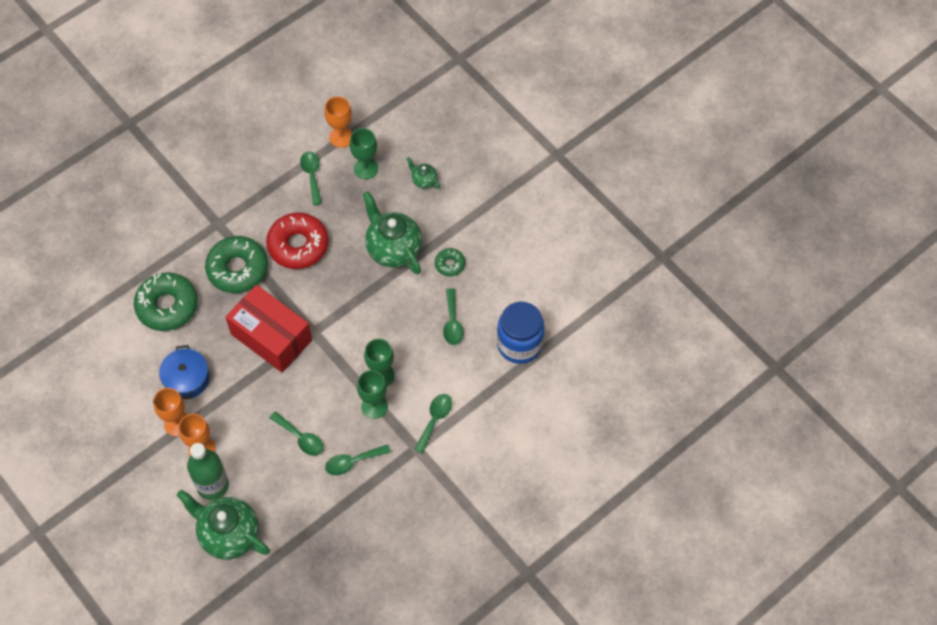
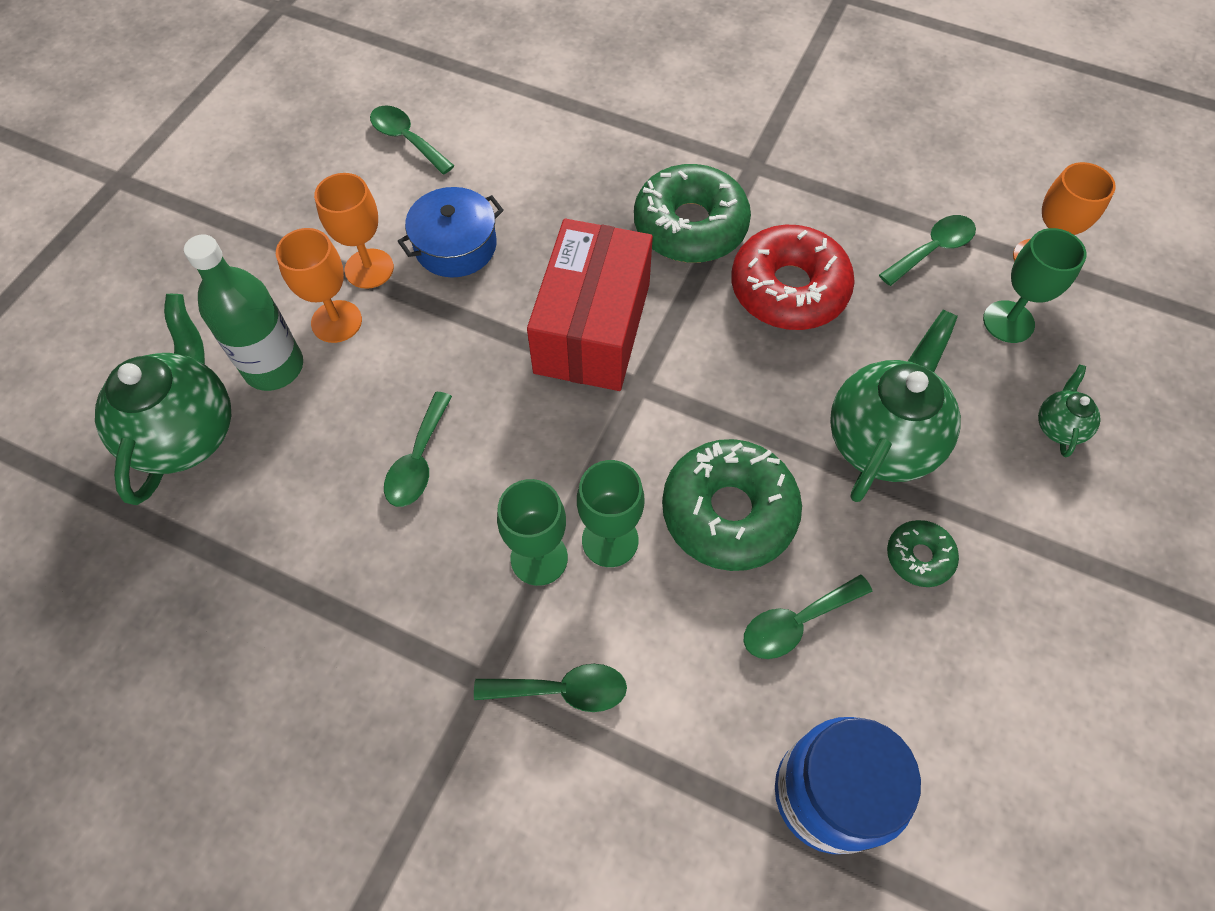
camera: 65 degrees right, 0 degrees up
green donut [134,272,198,331] -> green donut moved to [662,439,802,571]
green spoon [325,444,391,475] -> green spoon moved to [370,105,454,174]

